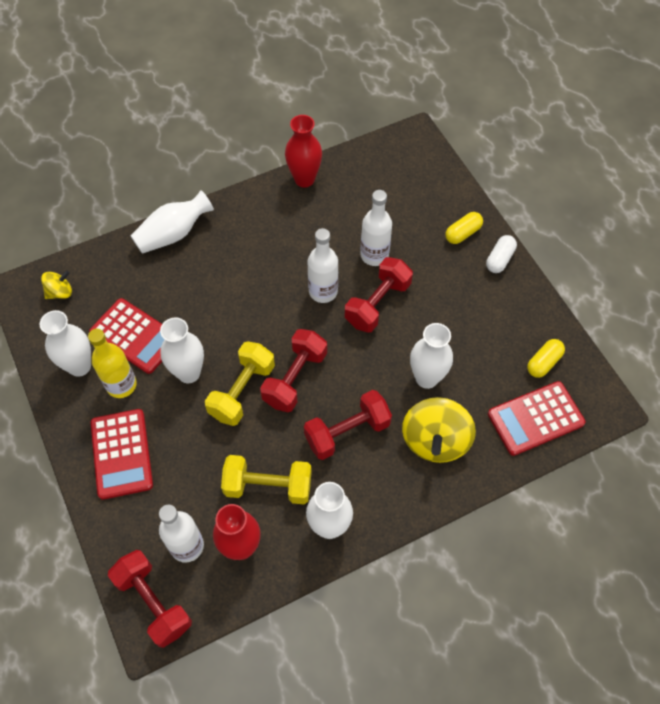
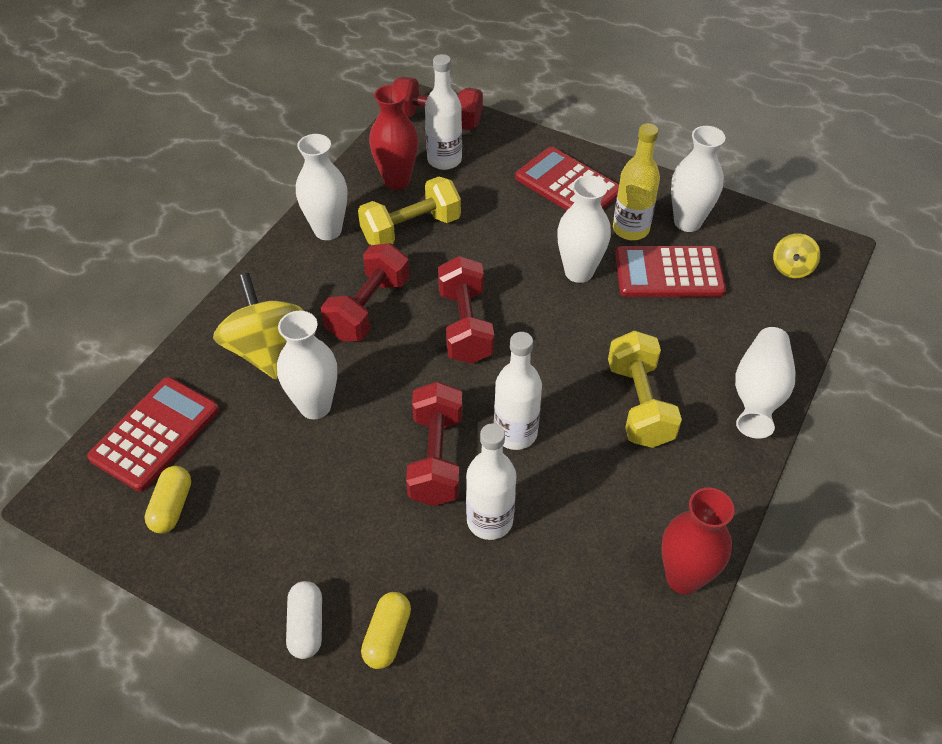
camera: 145 degrees right, 10 degrees down
yellow dumbbell [205,341,275,426] -> yellow dumbbell moved to [608,330,682,448]

